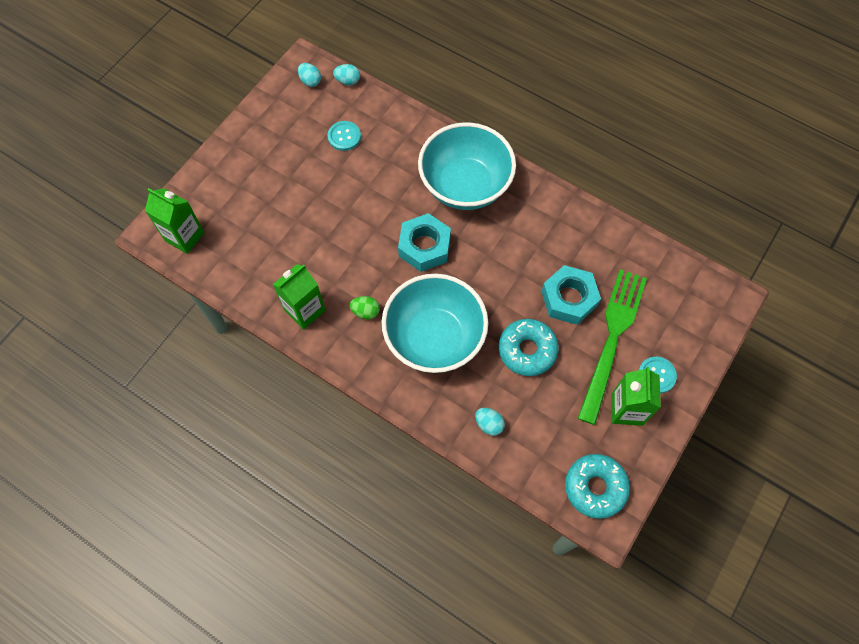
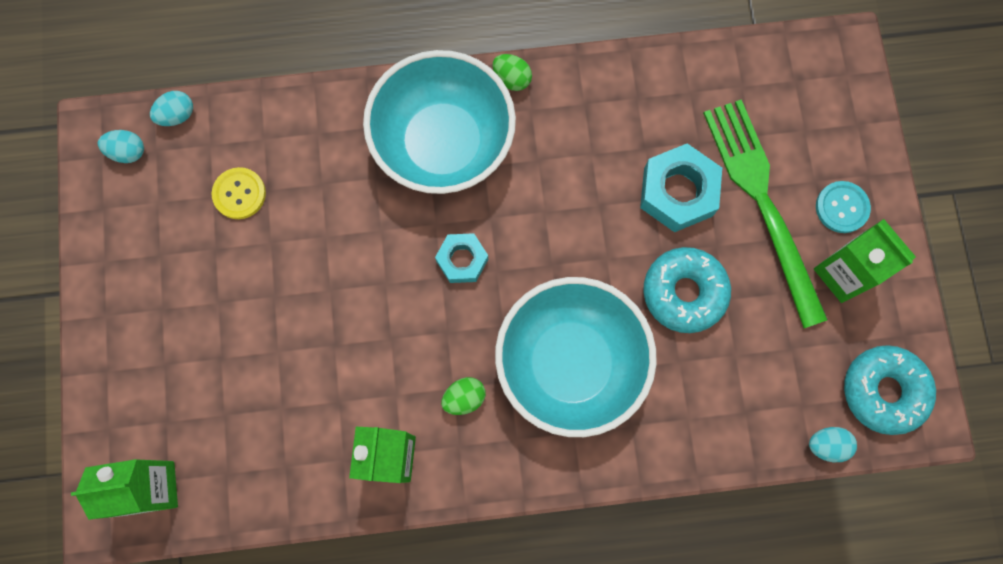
camera: 40 degrees left, 10 degrees up
turquoise button [328,121,361,151] -> yellow button [212,167,266,219]
turquoise nut [398,213,451,272] -> turquoise nut [435,233,488,283], size x0.62
turquoise egg [475,408,505,436] -> turquoise egg moved to [809,427,857,462]
none -> green egg [493,54,532,91]

